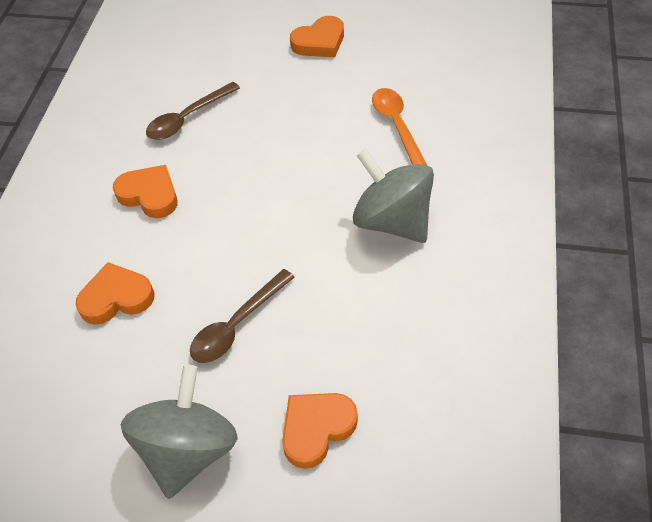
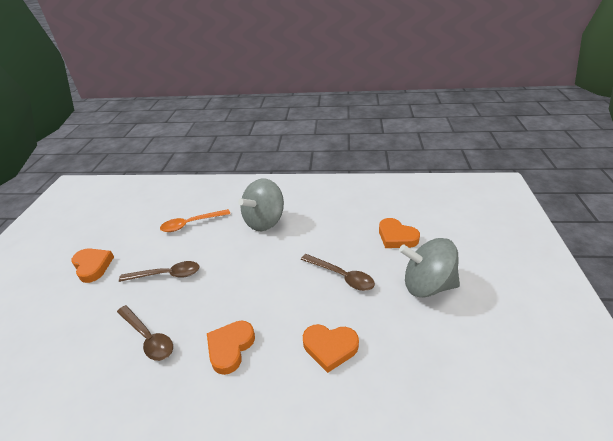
camera: 95 degrees left, 15 degrees down
orange heart [75,262,154,325] -> orange heart turned 60 degrees counterclockwise [303,324,359,373]
none -> brown spoon [119,261,200,282]

